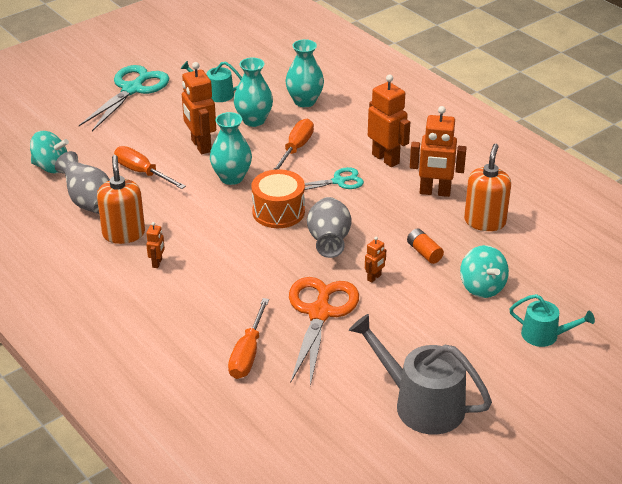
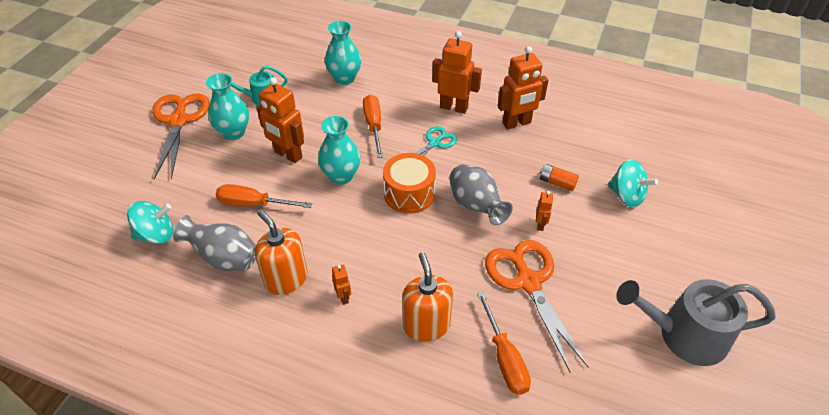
camera: 30 degrees left, 10 degrees up
turquoise scissors [79,65,169,131] -> orange scissors [152,93,210,180]
turquoise vase [234,58,273,127] -> turquoise vase moved to [206,73,249,140]
orange soap dispenser [464,144,511,231] -> orange soap dispenser moved to [402,252,453,342]
turquoise watering can [509,294,595,347] -> none

